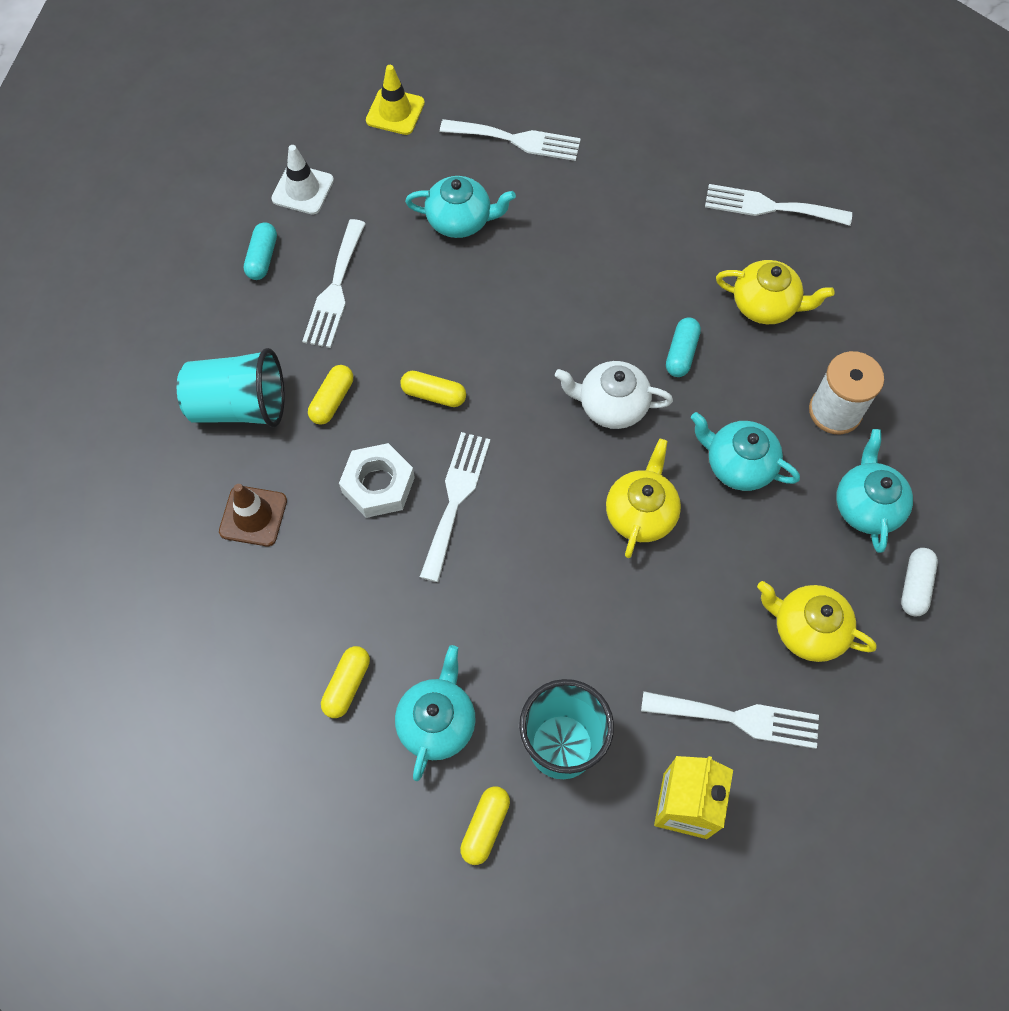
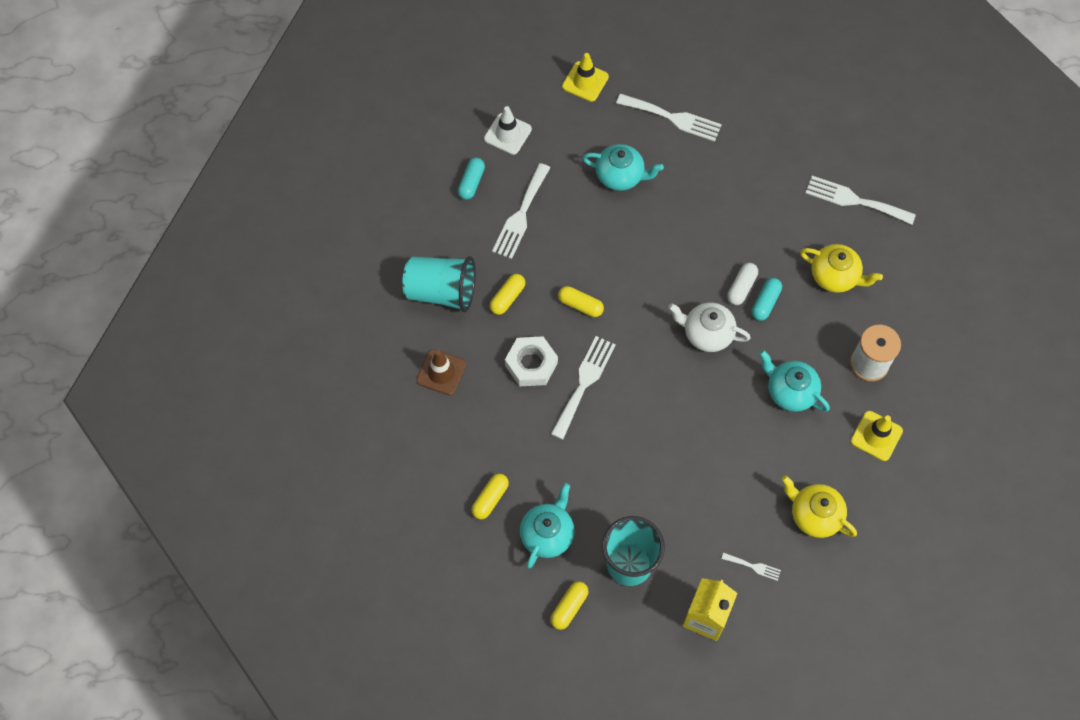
camera: 10 degrees right, 0 degrees up
yellow teapot [606,439,681,558] -> none
white fork [641,691,819,749] -> white fork [722,553,781,581], size x0.49
turquoise teapot [836,429,913,553] -> yellow traffic cone [851,411,903,461]
white capsule [901,548,938,616] -> white capsule moved to [727,263,758,305]

